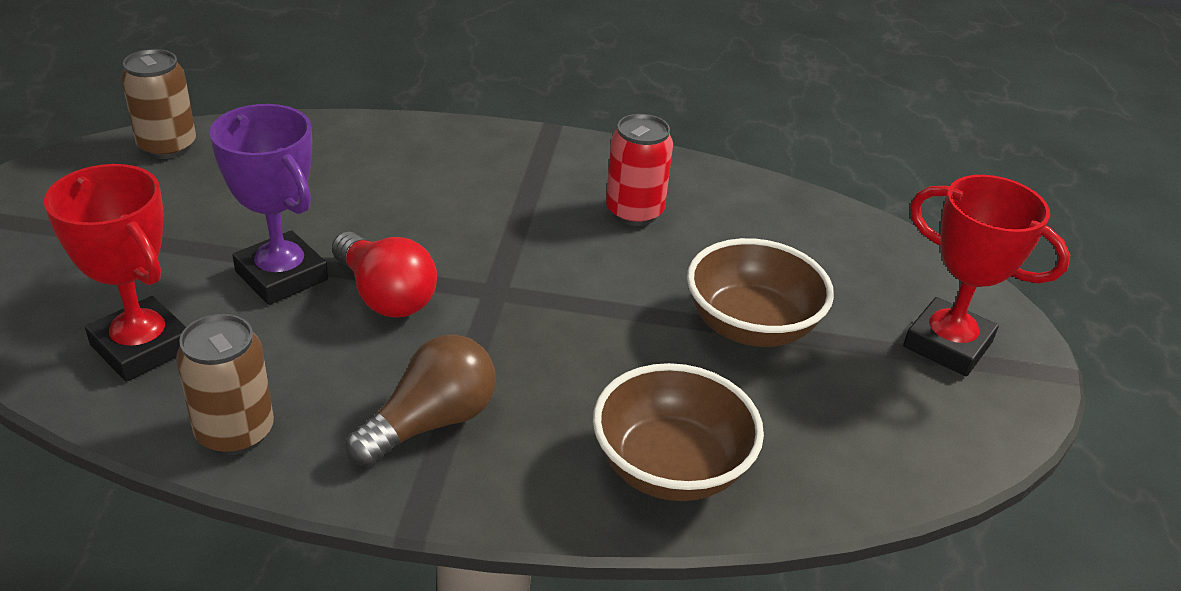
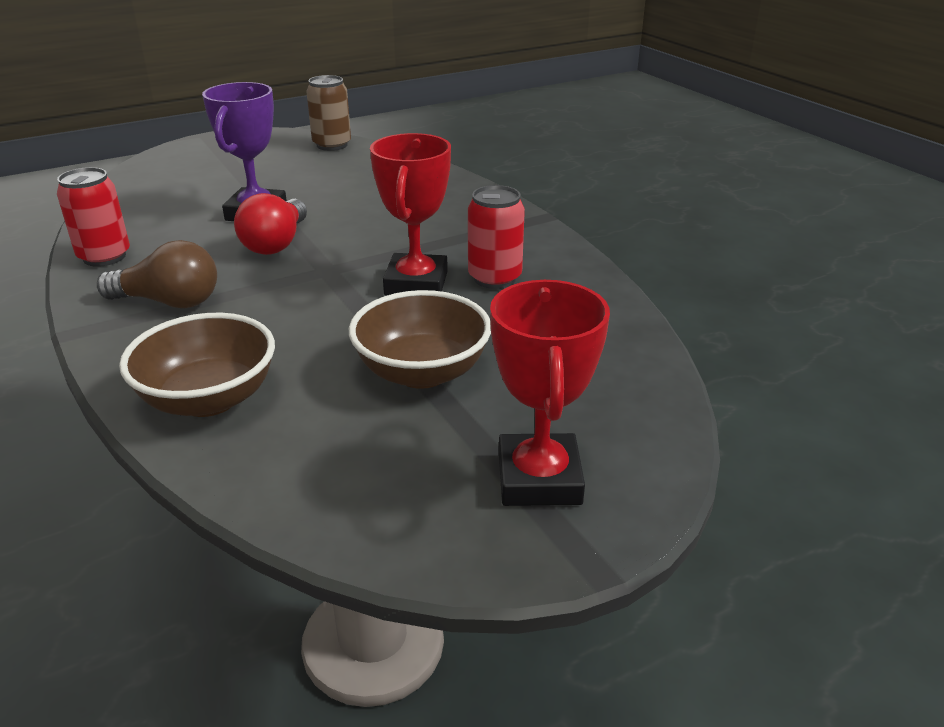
camera: 55 degrees right, 5 degrees down
red trophy [44,164,186,382] -> red trophy moved to [370,133,451,295]
brown can [176,314,274,455] -> red can [57,167,130,267]

